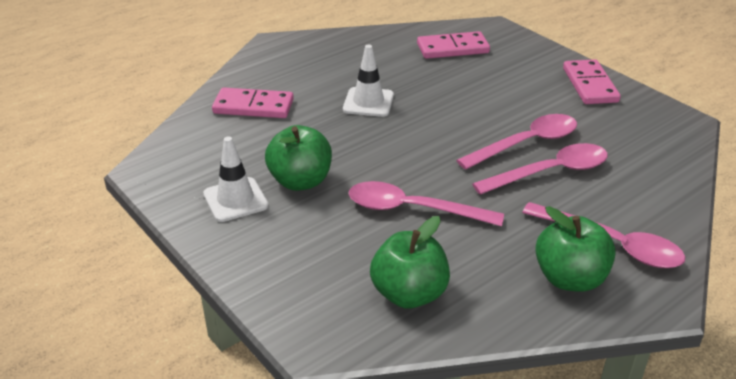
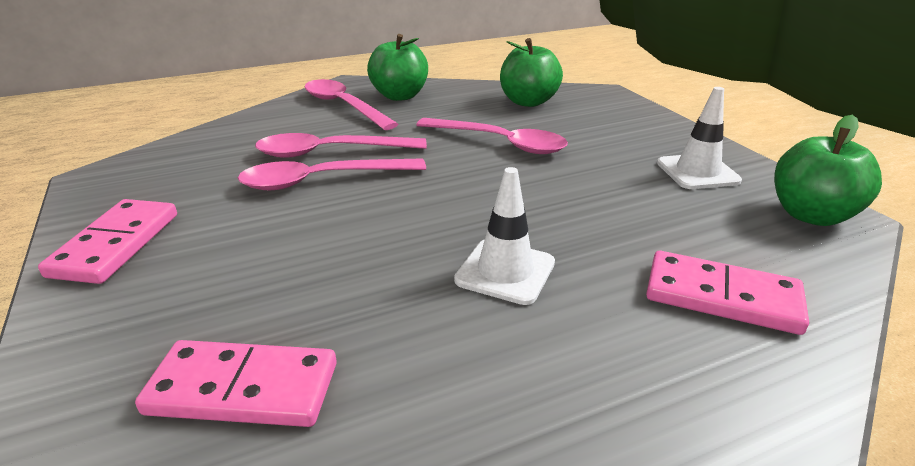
camera: 165 degrees left, 5 degrees down
green apple [265,125,332,191] -> green apple moved to [774,115,882,226]

